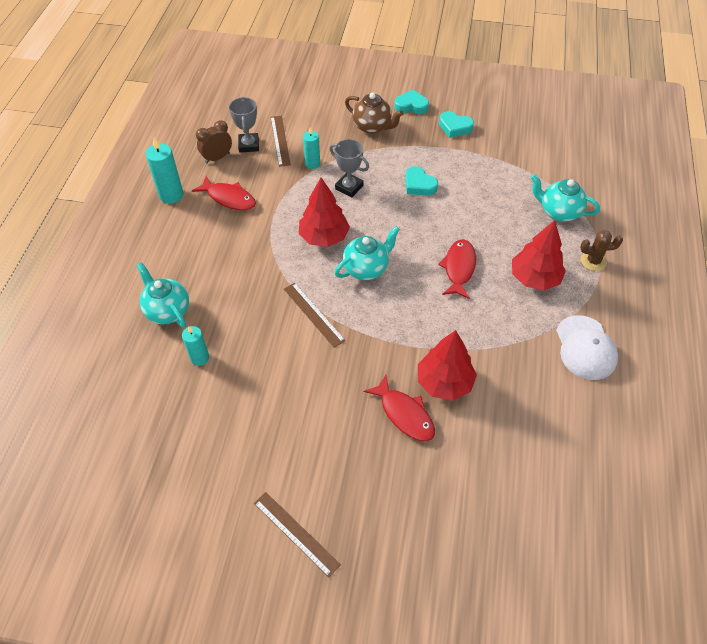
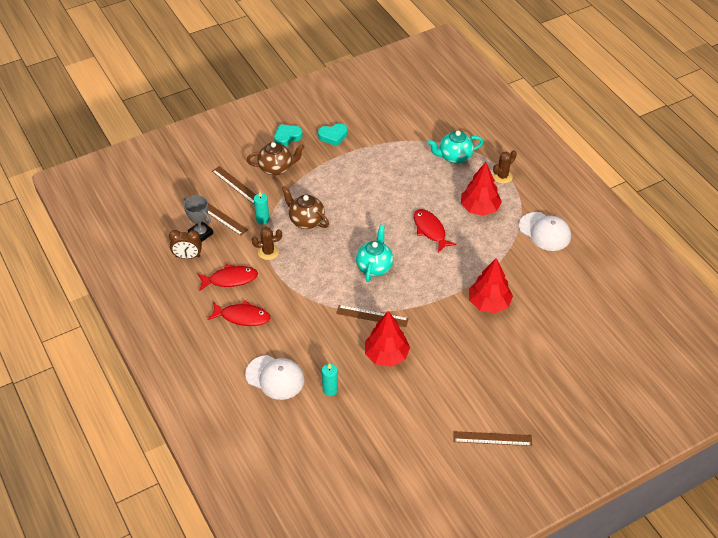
camera: 40 degrees left, 5 degrees down
turquoise teapot [137,262,189,327] -> white cap [245,355,305,400]
turquoise candle [146,138,183,204] -> none
brown clock [196,120,232,163] -> brown clock turned 105 degrees counterclockwise [169,230,202,259]
red tree [299,178,350,247] -> red tree moved to [365,311,410,367]
grey trophy [329,139,369,198] -> brown teapot [282,186,329,229]
red fish [364,375,435,441] -> red fish moved to [207,300,270,326]
turquoise heart [405,166,438,196] -> none
none -> brown ruler [212,166,256,204]
none -> brown cactus [252,227,282,260]

